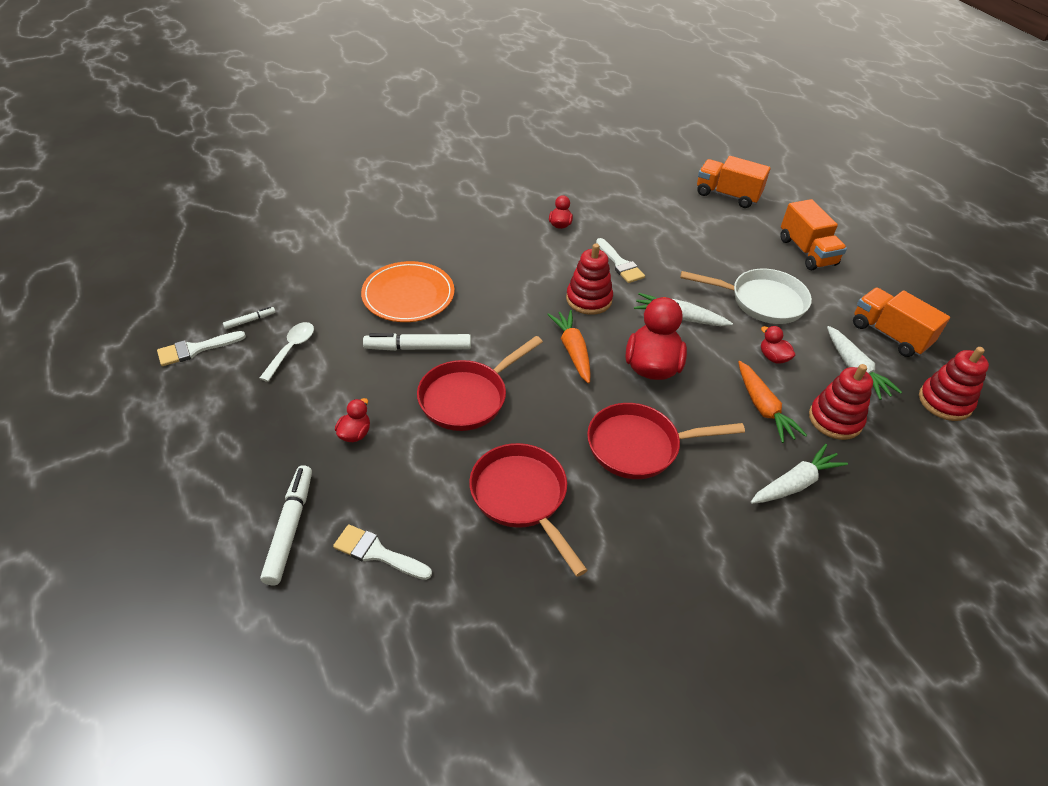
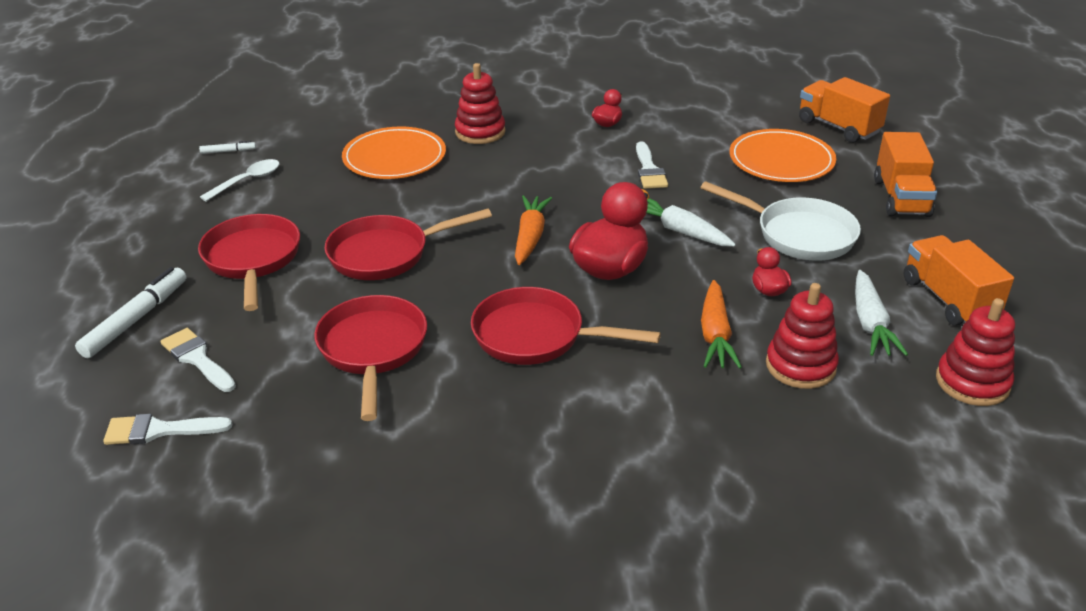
camera: 25 degrees right, 10 degrees down
white brush [157,331,246,366] -> white brush moved to [103,414,232,445]
red duck [335,398,370,442] -> red pan [198,214,300,311]
white marker [363,333,471,351] -> none
red stacking toy [566,243,613,315] -> red stacking toy moved to [455,63,506,144]
white carrot [751,444,848,504] -> none
none -> orange plate [729,129,836,182]

